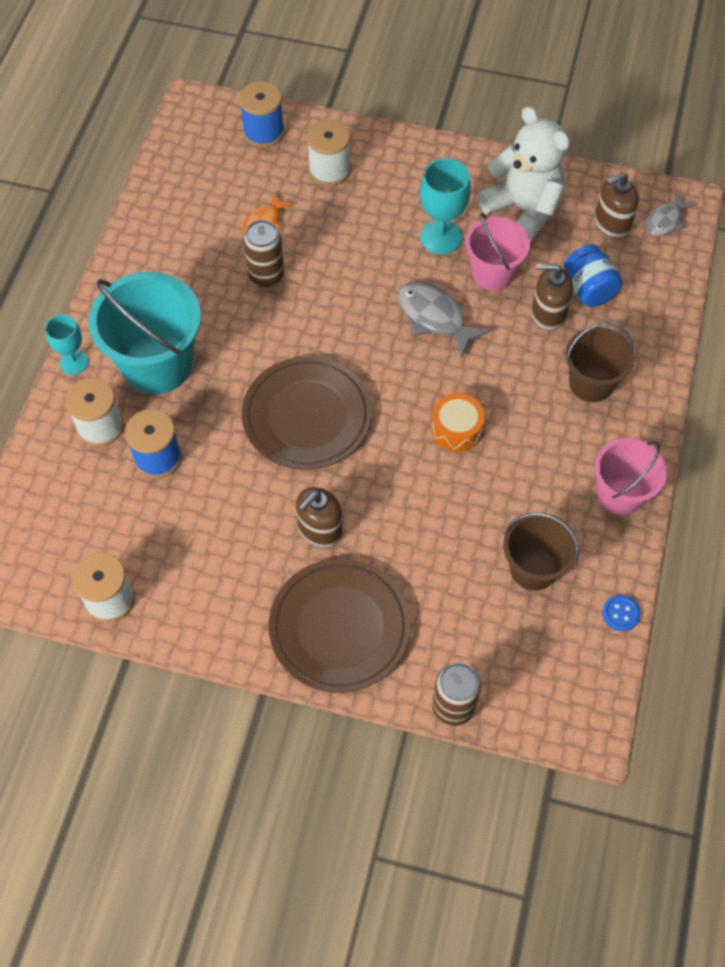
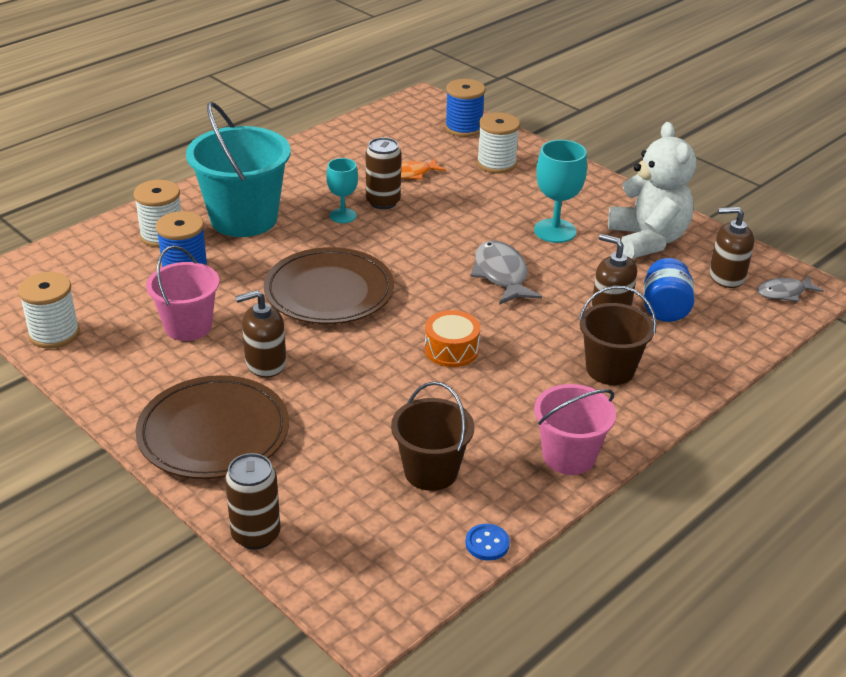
camera: 30 degrees right, 25 degrees down
turquoise goblet [45,315,89,375] -> turquoise goblet moved to [326,158,358,223]
pink bucket [465,213,530,290] -> pink bucket moved to [146,245,220,341]

